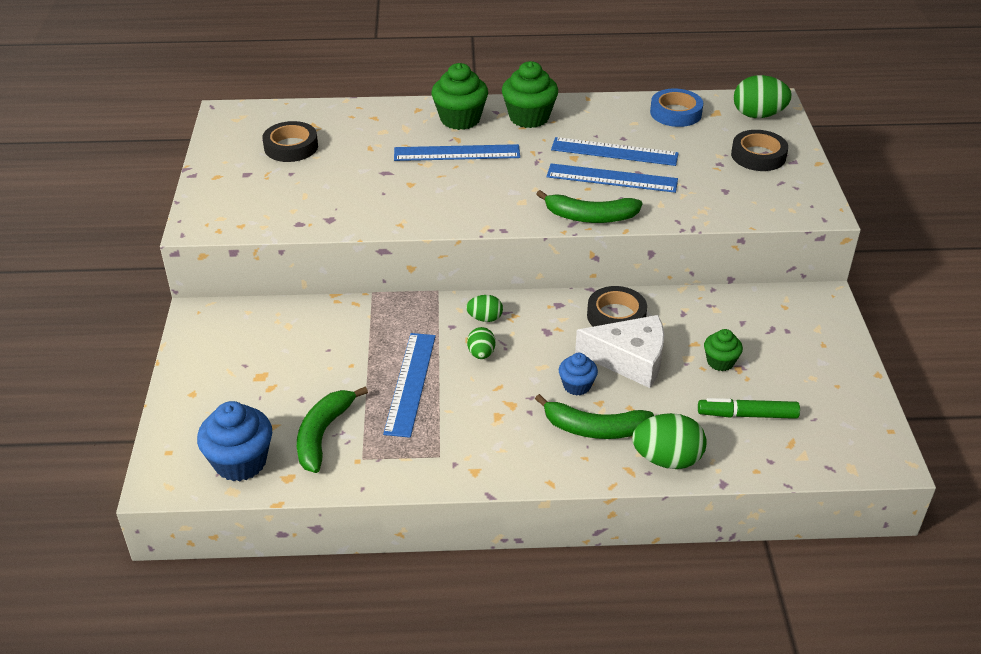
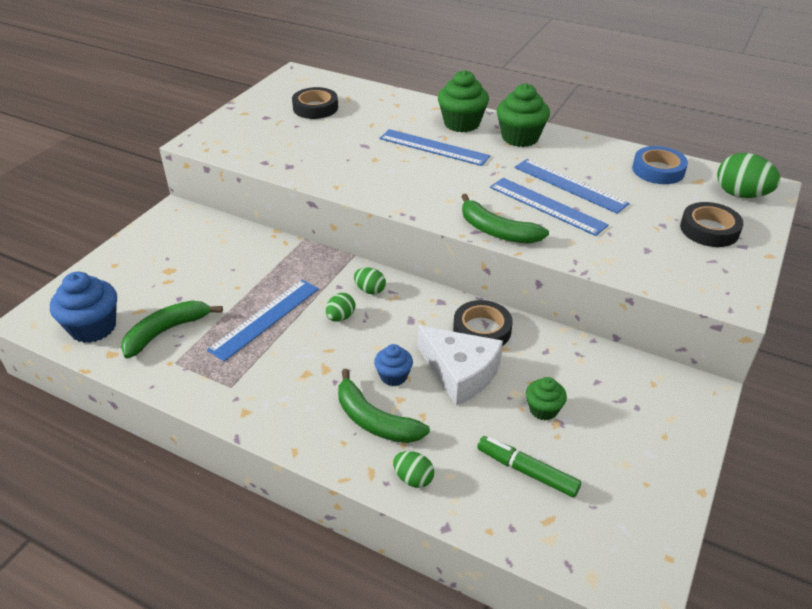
camera: 30 degrees right, 0 degrees up
green egg [632,413,707,469] -> green egg [393,451,434,488], size x0.57

